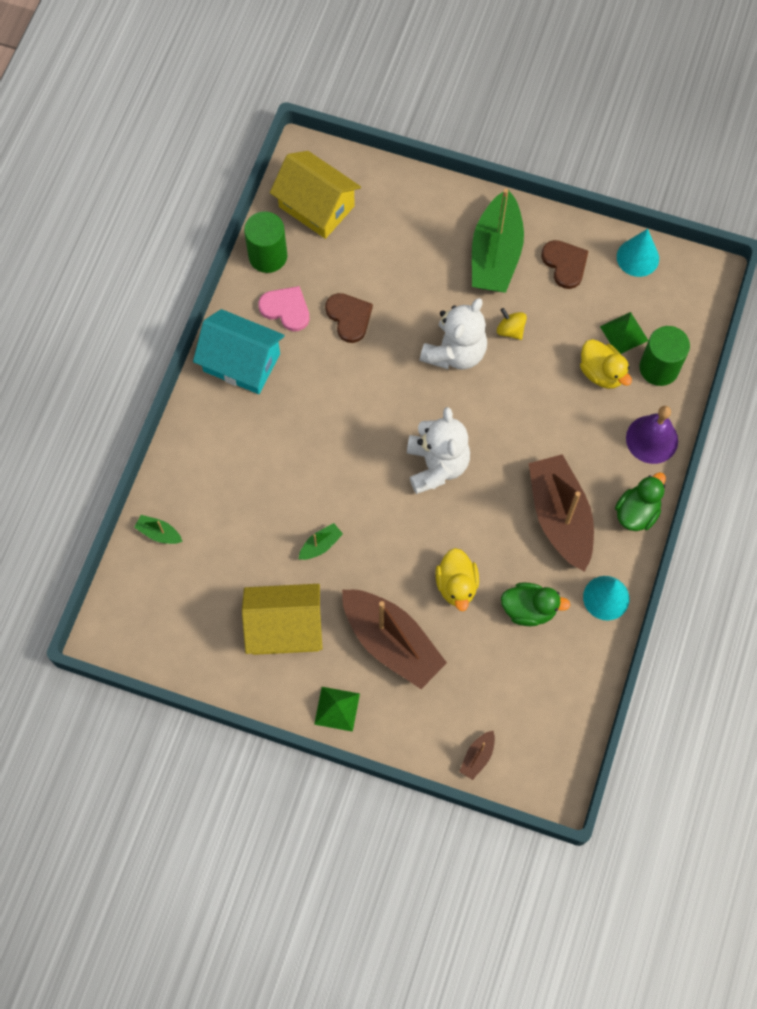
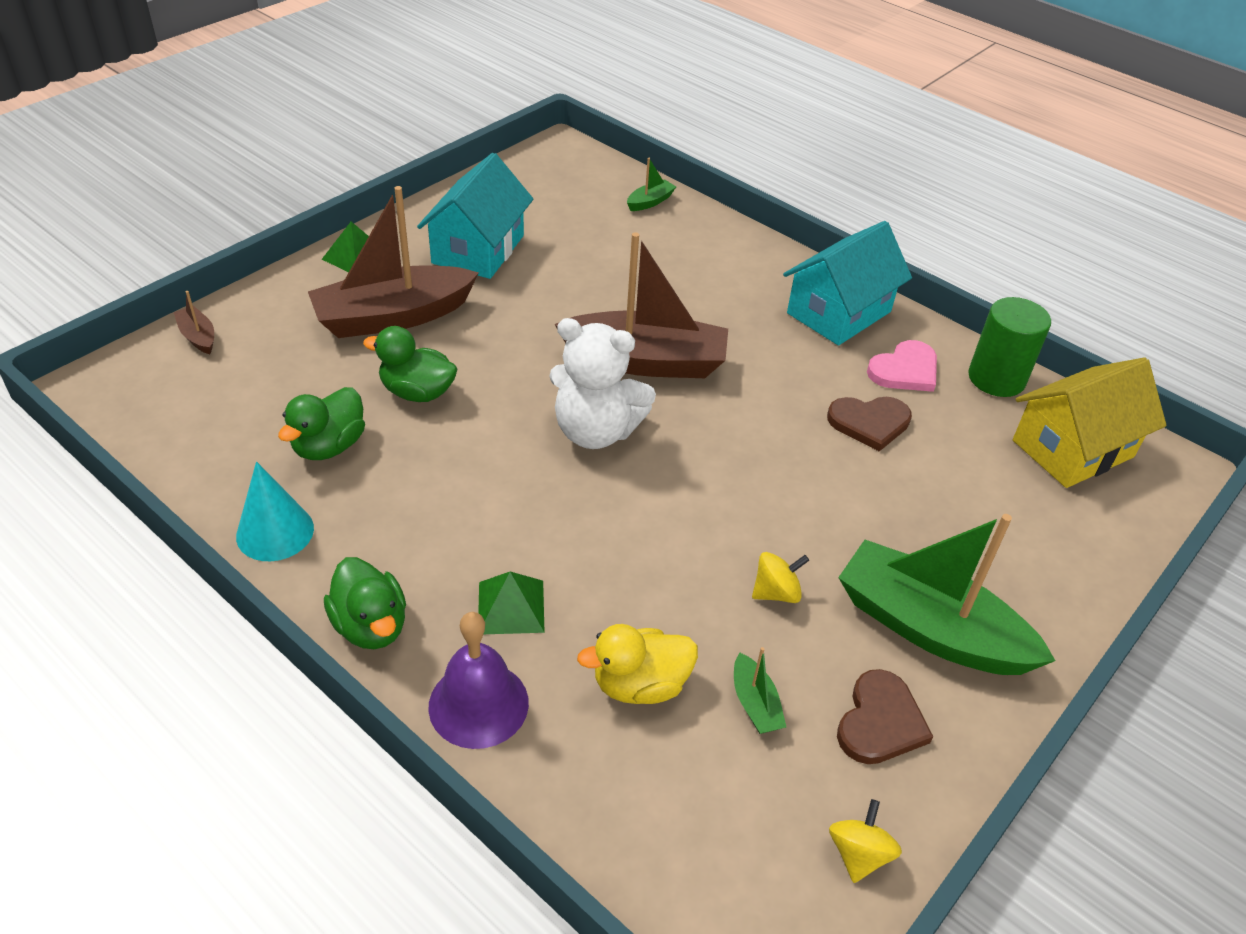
camera: 110 degrees right, 25 degrees down
yellow house [242,584,323,655] -> turquoise house [417,153,533,279]
green boat [299,523,343,560] -> green boat moved to [734,647,786,734]
white teddy bear [420,298,487,370] -> none
yellow duck [435,548,479,611] -> green duck [363,326,457,402]
brown boat [529,454,594,572] -> brown boat moved to [555,232,728,378]
brown heart [541,240,589,289] -> brown heart turned 60 degrees counterclockwise [837,669,933,764]
green pyramid [600,312,648,354] -> green pyramid moved to [478,572,545,634]
turquoise cone [617,229,659,277] -> yellow spinning top [829,799,902,883]
green cylinder [639,326,690,386] -> none

